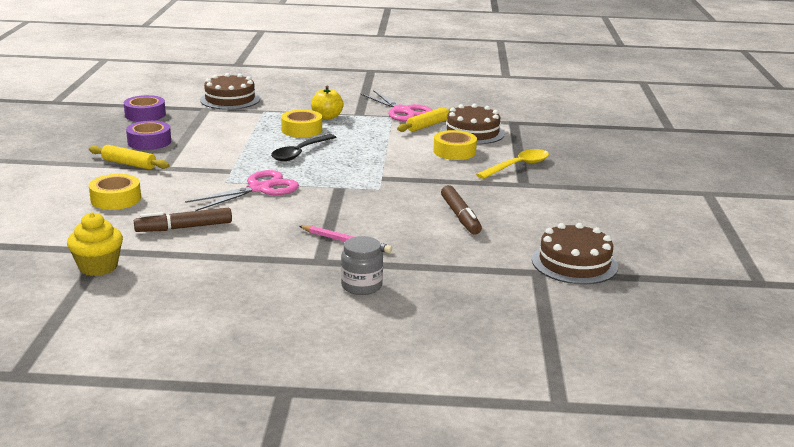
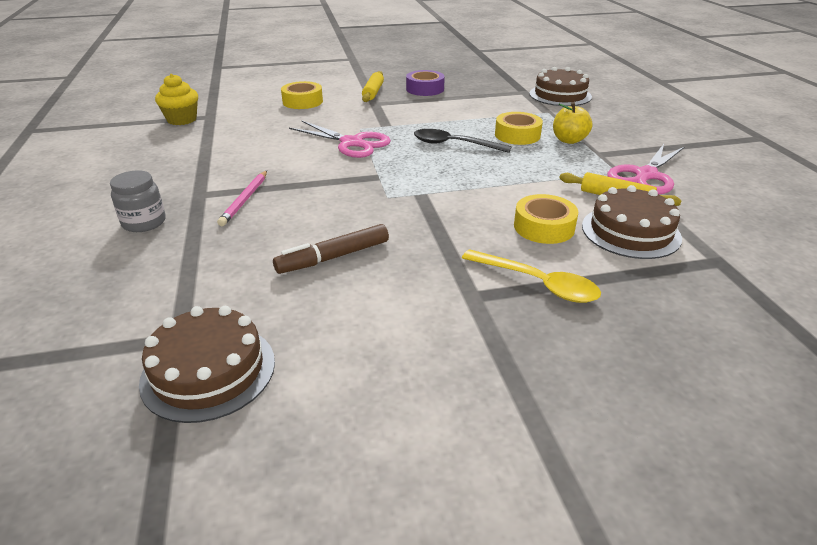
camera: 75 degrees right, 10 degrees up
purple tape [124,95,166,122] -> none
brown marker [134,208,232,232] -> none

